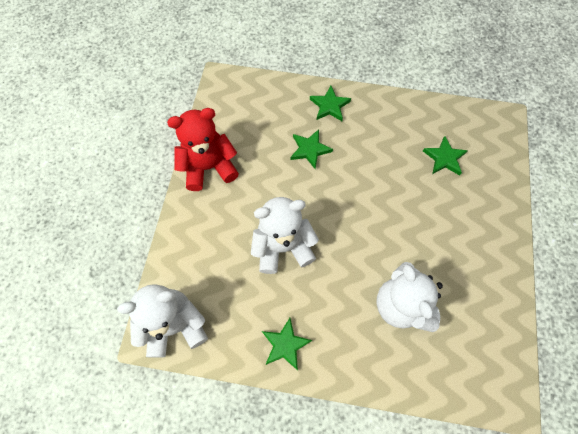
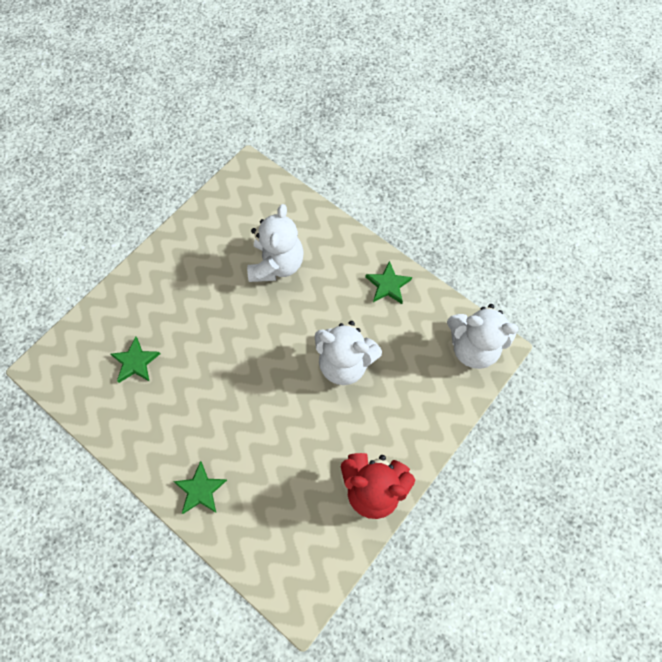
camera: 150 degrees left, 0 degrees up
green star [291,129,333,169] -> none

